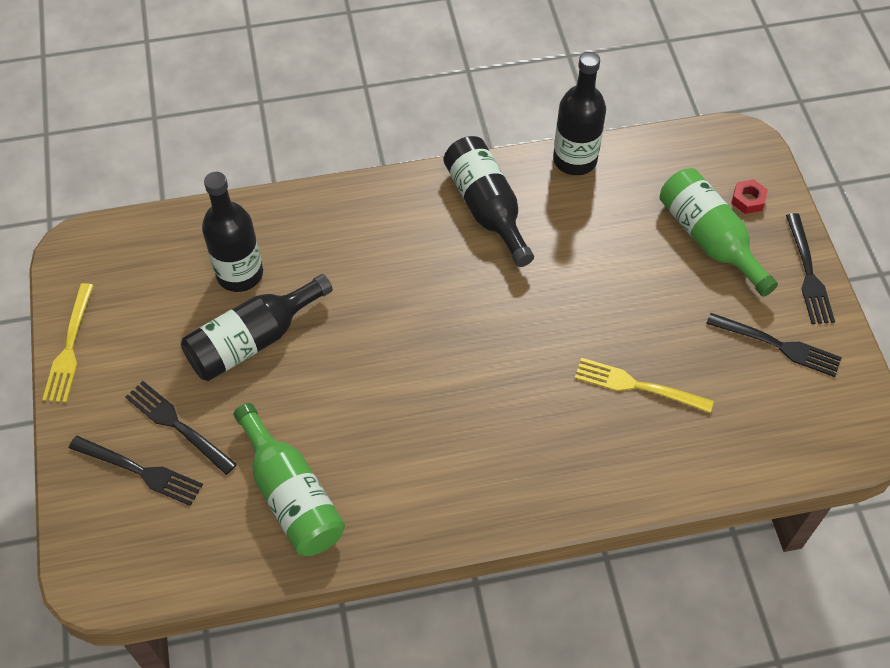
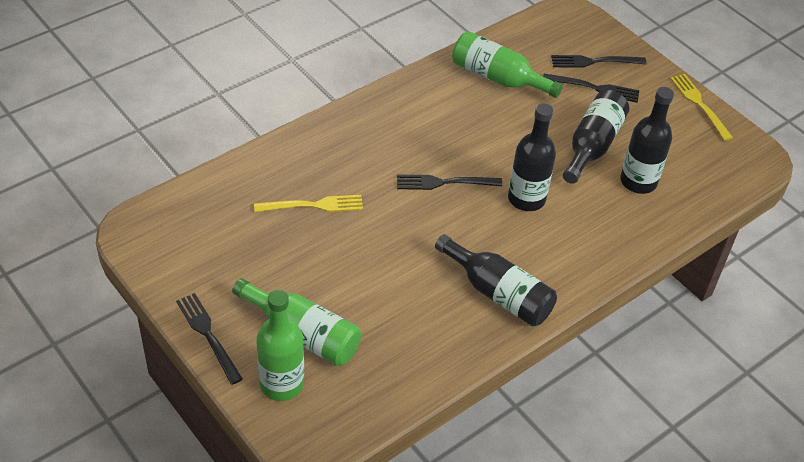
camera: 150 degrees right, 10 degrees down
black bottle [553,52,606,175] -> black bottle moved to [508,103,556,211]
black fork [706,313,842,377] -> black fork moved to [397,175,502,190]
red nut [731,179,768,214] -> green bottle [256,290,304,401]

